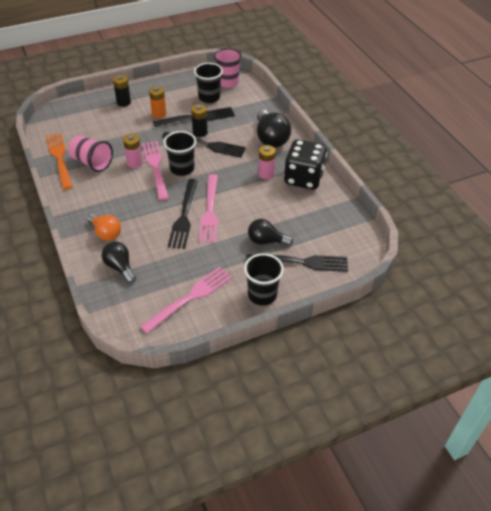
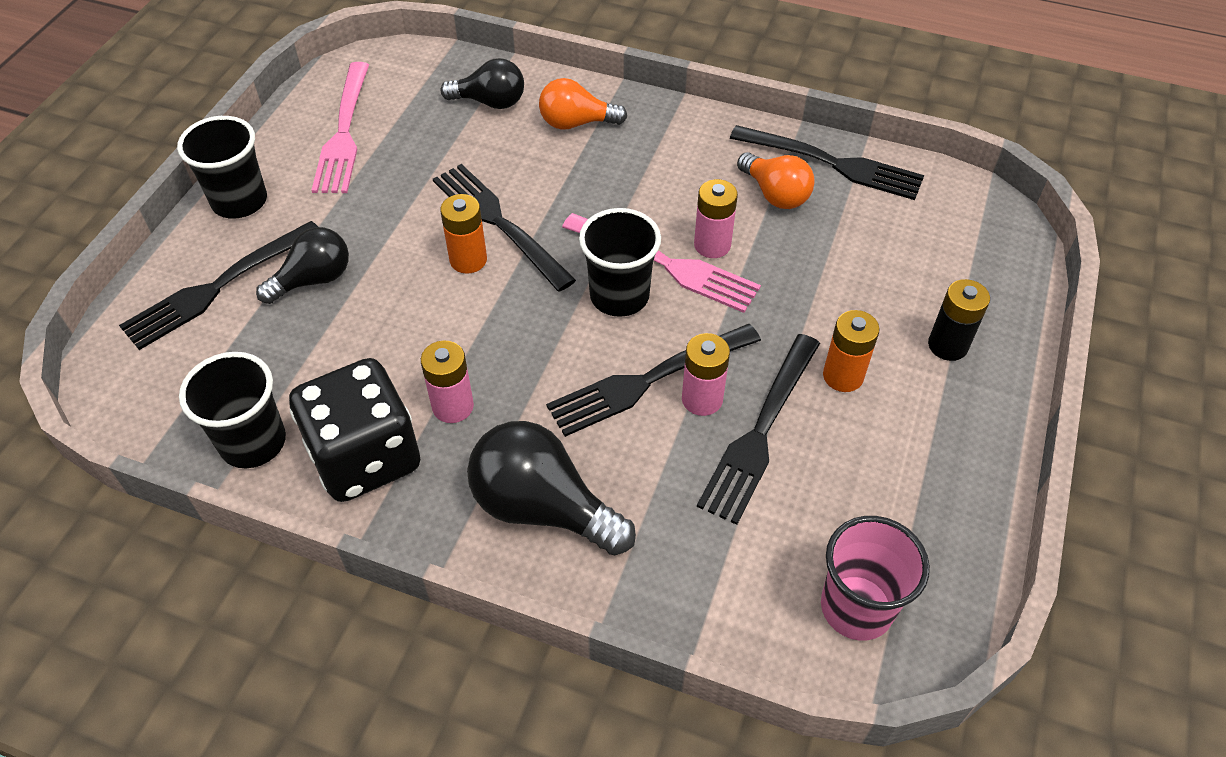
camera: 135 degrees right, 5 degrees up
orange fork [46,133,73,190] -> black fork [730,125,924,200]
pink cup [68,135,113,172] -> orange light bulb [737,152,815,209]
black battery [191,104,208,137] -> pink battery [682,333,730,416]
black cup [194,63,223,103] -> black cup moved to [179,352,286,468]
pink fork [199,174,218,243] -> orange battery [440,194,487,274]

